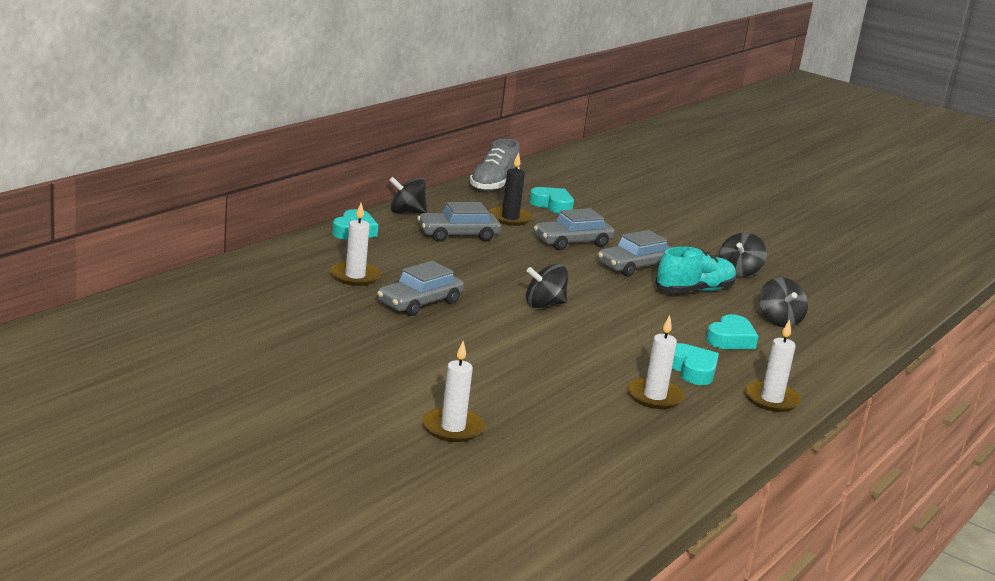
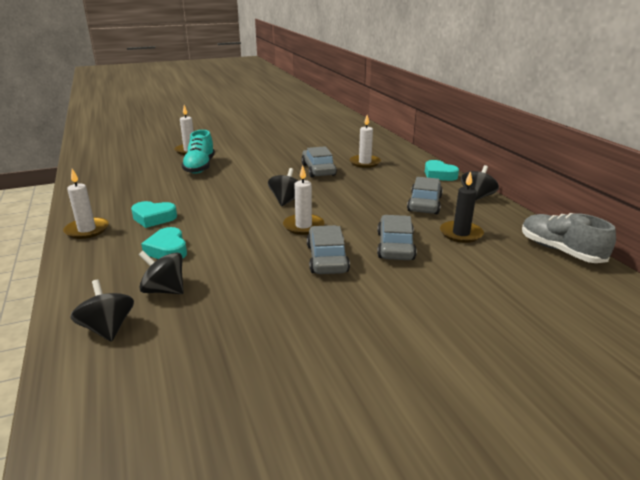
camera: 125 degrees right, 5 degrees up
turquoise heart [529,187,574,214] -> none
white candle [627,315,685,409] -> white candle moved to [283,165,324,235]
turquoise shoe [655,246,737,293] -> turquoise shoe moved to [182,130,215,174]
black spinning top [719,233,767,277] -> black spinning top moved to [71,280,134,342]

